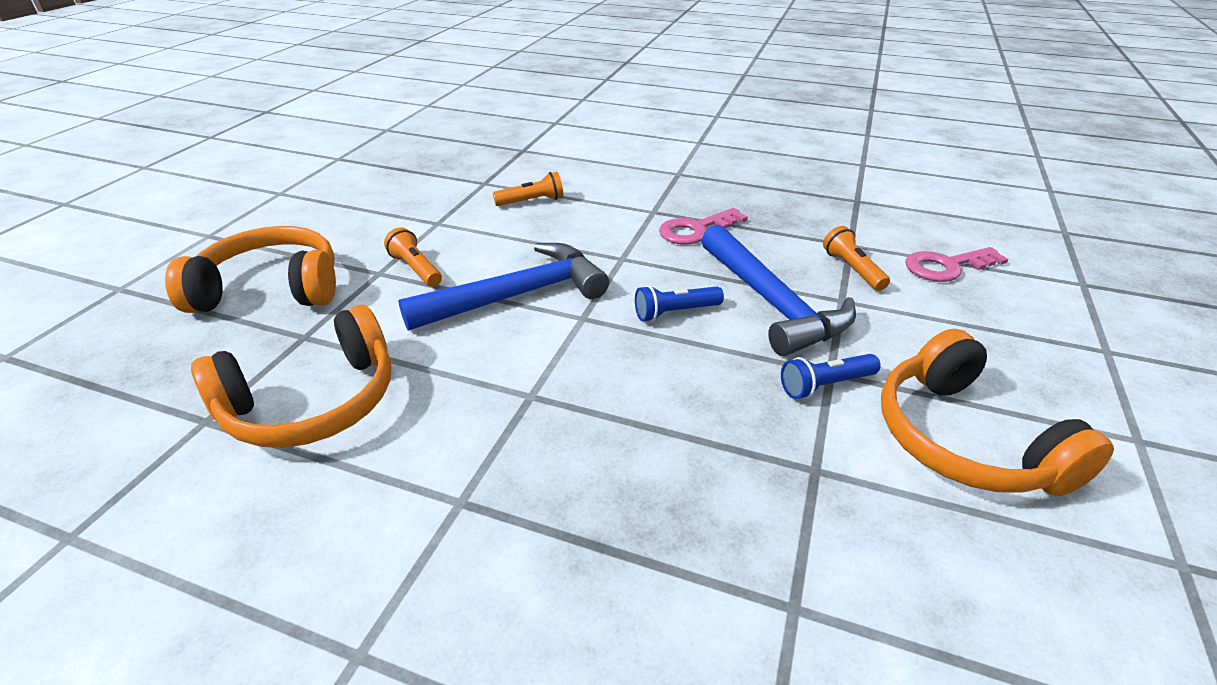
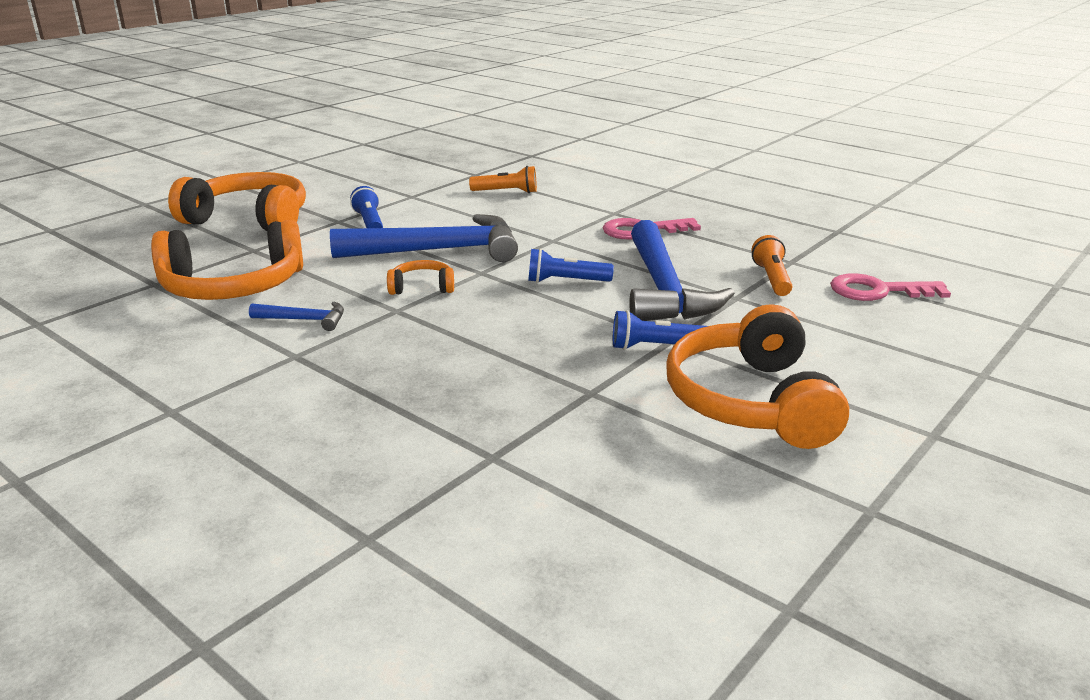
camera: 20 degrees right, 10 degrees down
orange flashlight [384,227,442,287] -> blue flashlight [350,186,383,228]
none -> blue hammer [249,302,344,331]
none -> orange headphones [387,260,454,295]

